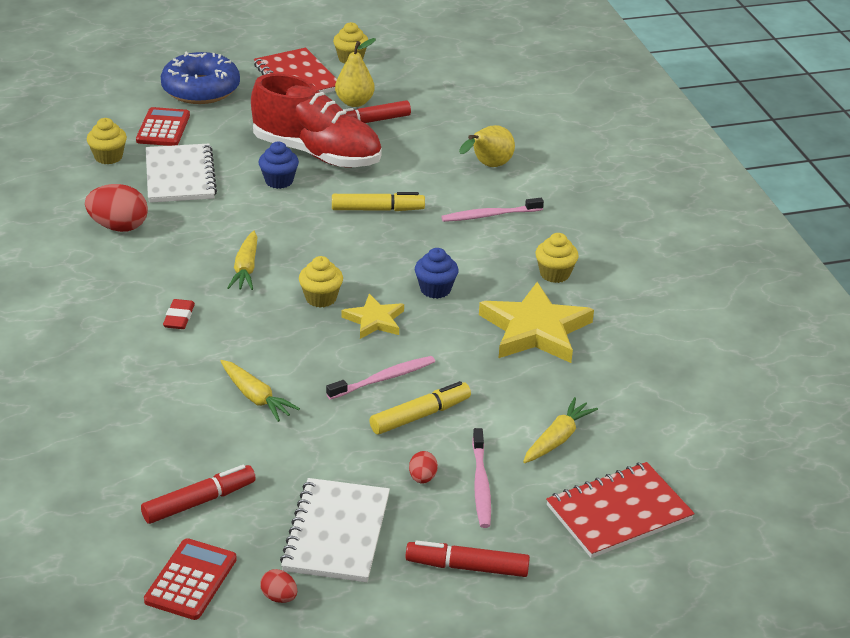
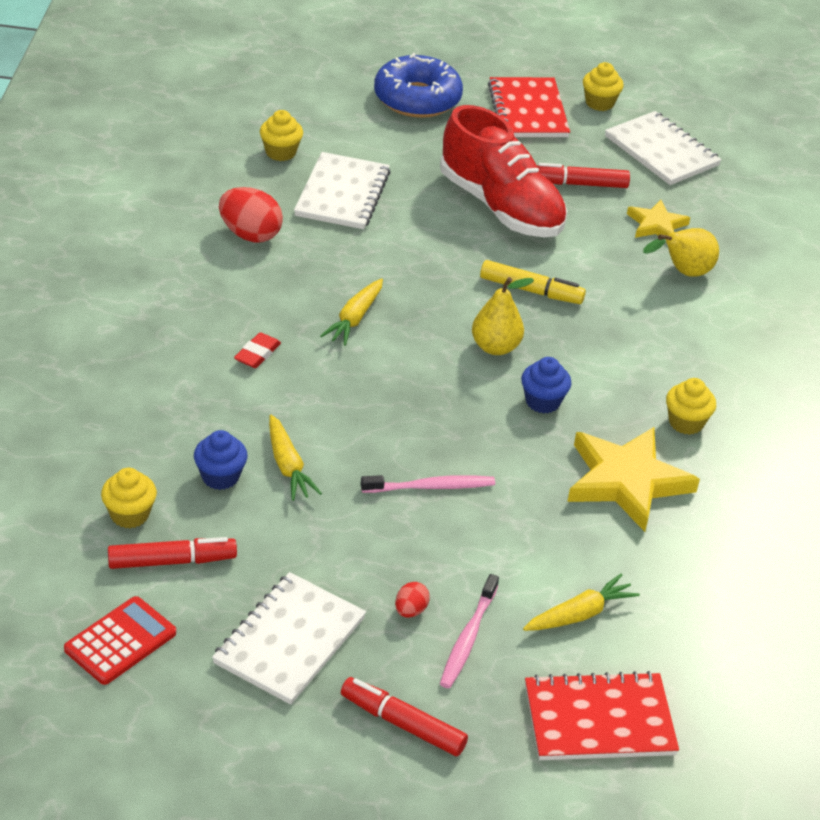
camera: 20 degrees right, 5 degrees up
red calculator [136,107,190,146] -> none
blue cupcake [259,141,299,189] -> blue cupcake moved to [194,430,248,490]
red egg [260,569,297,603] -> none
yellow cupcake [299,256,343,308] -> yellow cupcake moved to [101,468,157,528]
yellow pear [335,38,376,107] -> yellow pear moved to [472,277,534,355]
yellow star [342,294,404,339] -> yellow star moved to [627,200,690,238]
yellow marker [369,381,471,435] -> none
pink toothbrush [441,198,544,222] -> none
none -> white notebook [605,111,722,185]

